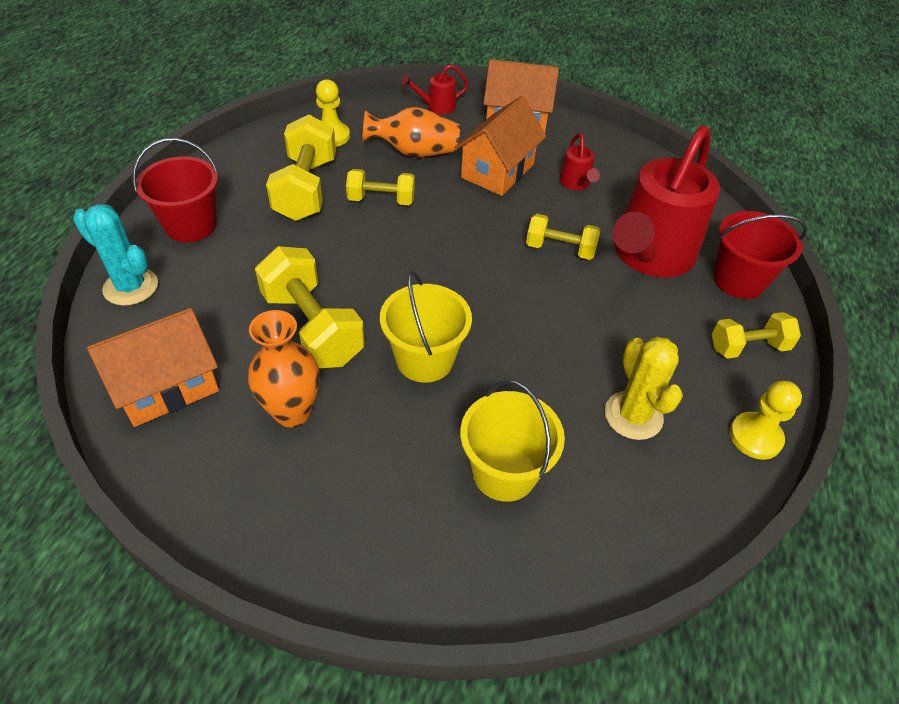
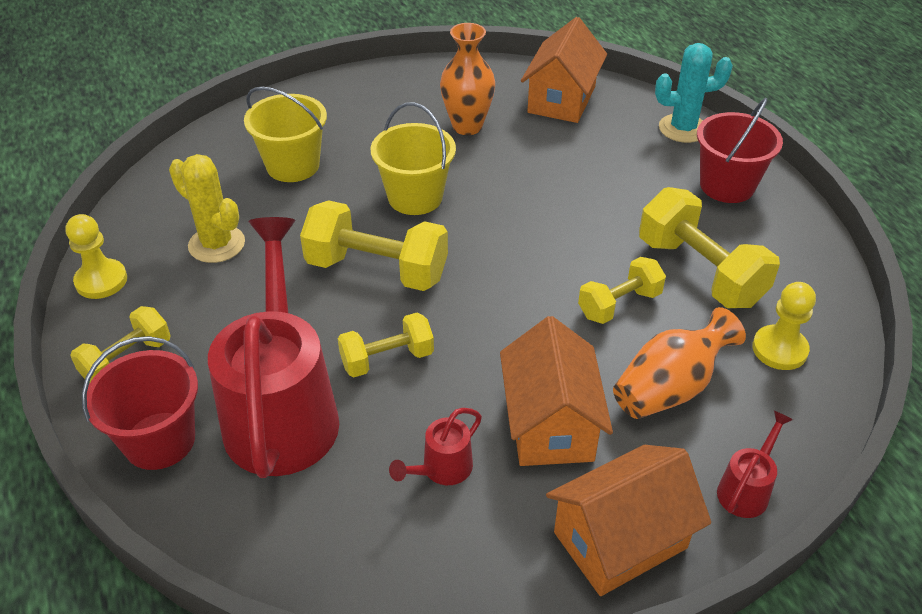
camera: 145 degrees right, 5 degrees down
yellow dumbbell [255,246,365,368] -> yellow dumbbell moved to [300,200,448,291]
red watering can [559,133,600,190] -> red watering can turned 90 degrees counterclockwise [389,408,482,485]

